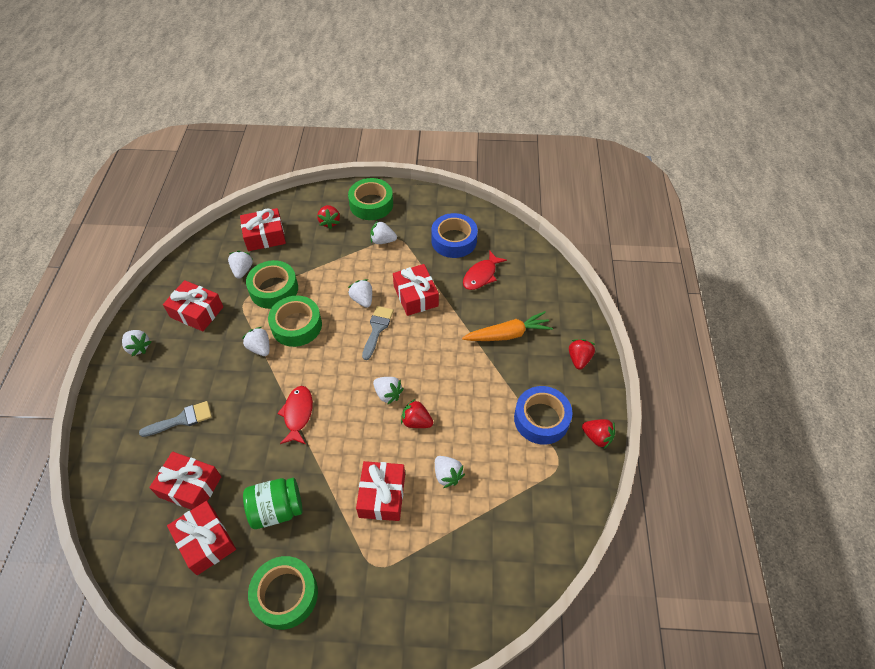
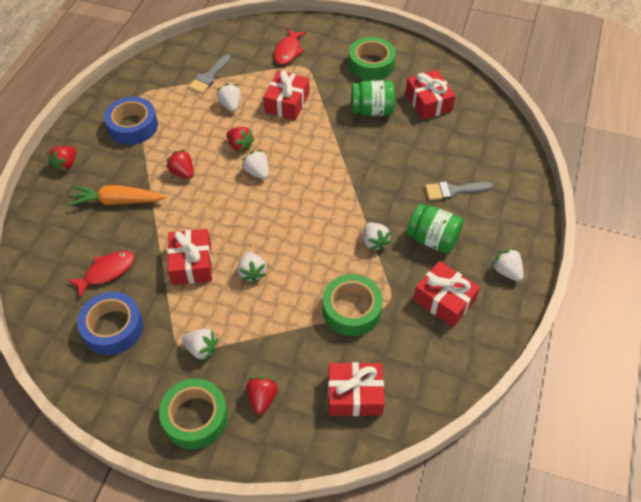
camera: 165 degrees left, 0 degrees up
red gift [149,452,221,510] -> none
white strawberry [228,251,253,279] -> none
green tape [268,296,322,347] -> none
red fish [277,386,313,444] -> red fish moved to [274,29,306,65]
grey brush [362,306,393,360] -> grey brush moved to [188,54,231,94]
red strawberry [582,419,615,449] -> red strawberry moved to [166,149,194,179]
none -> green jar [407,204,463,254]

